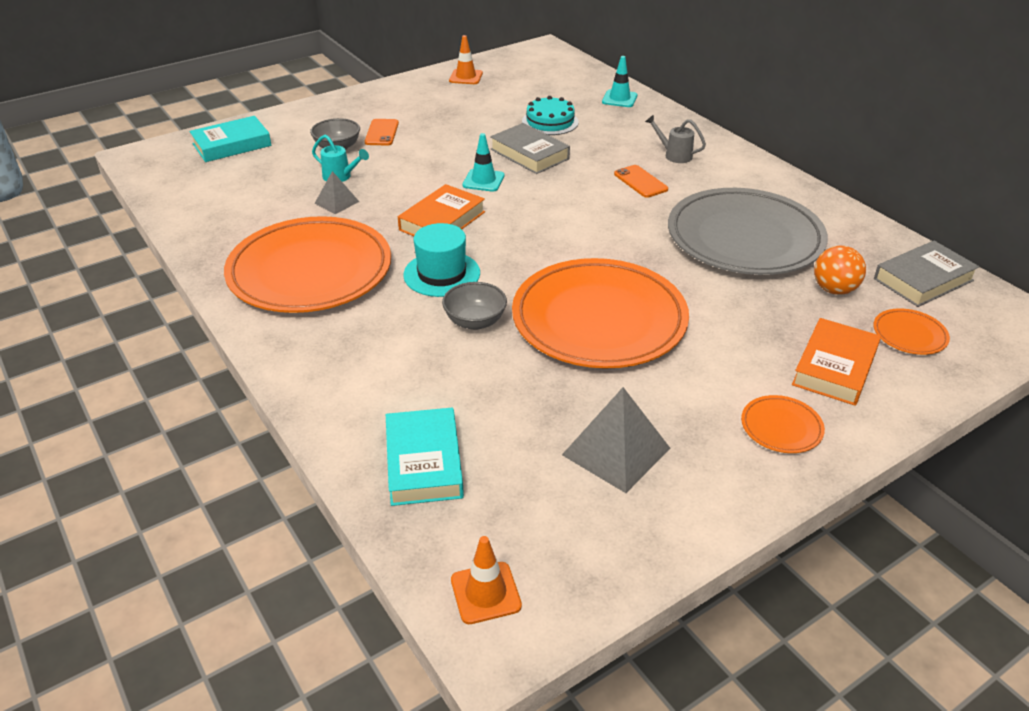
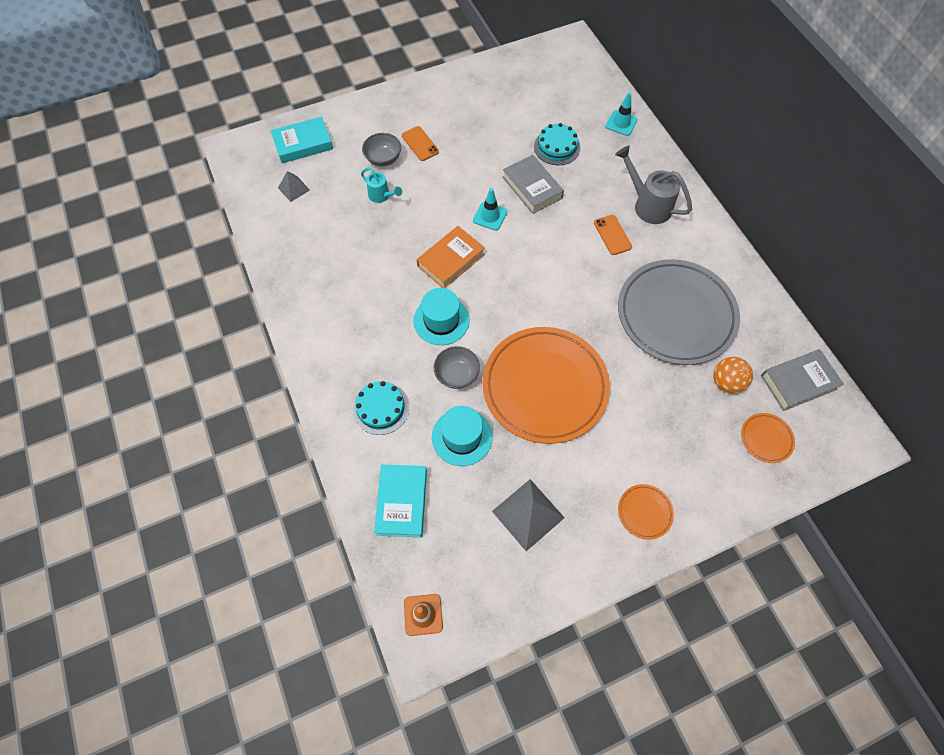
camera: 10 degrees right, 25 degrees up
orange plate [224,216,391,313] -> none
grey pyramid [314,171,359,214] -> grey pyramid moved to [278,171,310,202]
orange phone [365,119,399,146] -> orange phone turned 45 degrees counterclockwise [402,126,439,161]
orange traffic cone [449,35,483,84] -> none
grey watering can [645,114,706,163] -> grey watering can [615,145,692,224], size x1.72
orange book [792,318,881,406] -> none
none -> turquoise cake [353,381,409,435]
none -> turquoise hat [432,406,493,466]

